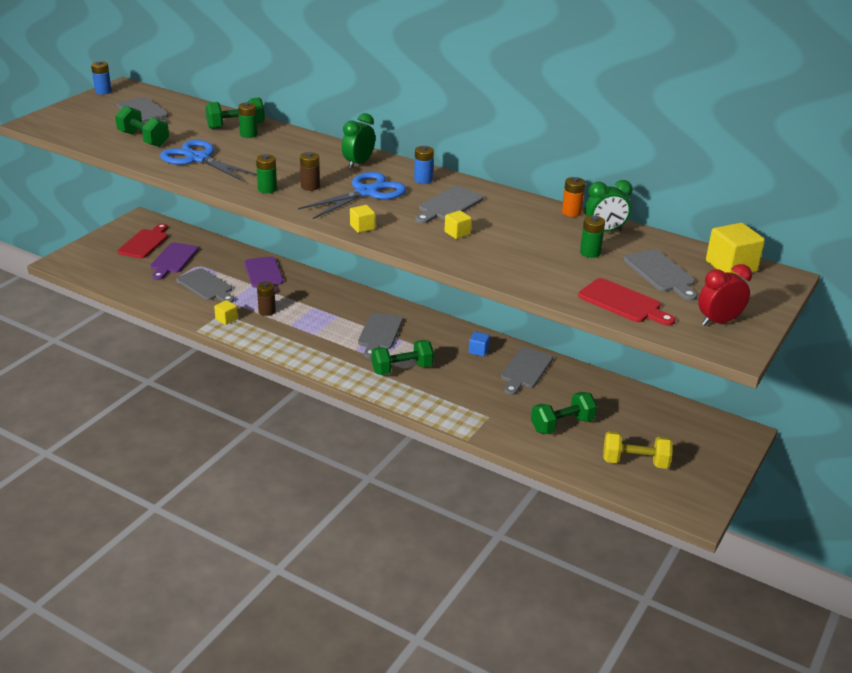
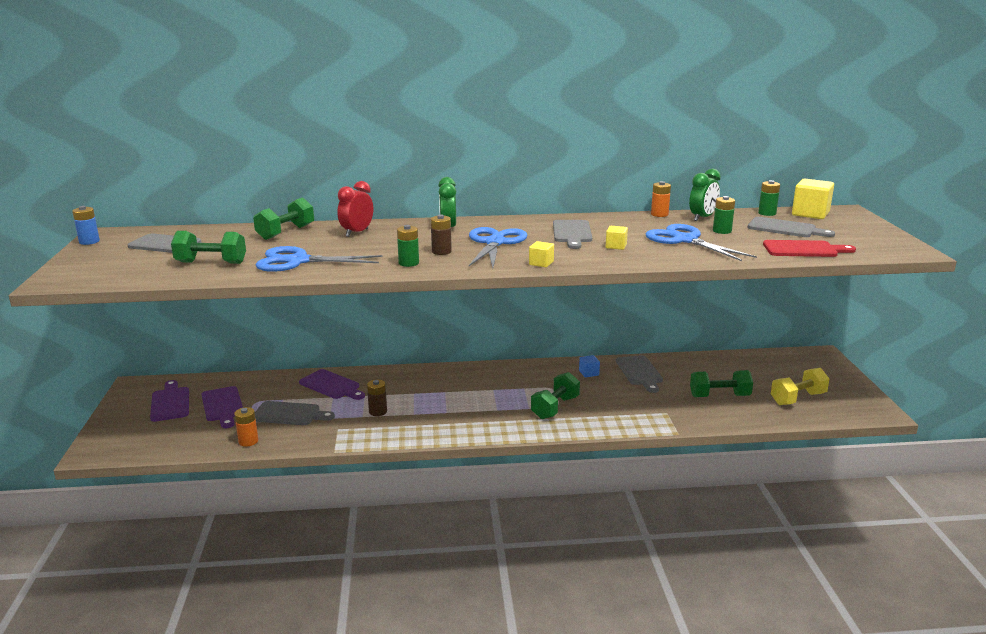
camera: 35 degrees left, 10 degrees down
red cutting board [118,224,168,259] -> purple cutting board [150,380,189,422]
yellow cube [214,300,238,325] -> none
green battery [238,102,258,138] -> green battery moved to [758,180,780,216]
grey cutting board [358,313,403,359] -> none
blue battery [414,146,434,184] -> none
green dumbbell [531,392,597,434] -> green dumbbell turned 60 degrees clockwise [690,370,753,397]
red clock [698,264,752,326] -> red clock moved to [337,181,373,237]
none -> orange battery [234,407,258,447]
none -> blue scissors [646,224,757,261]

